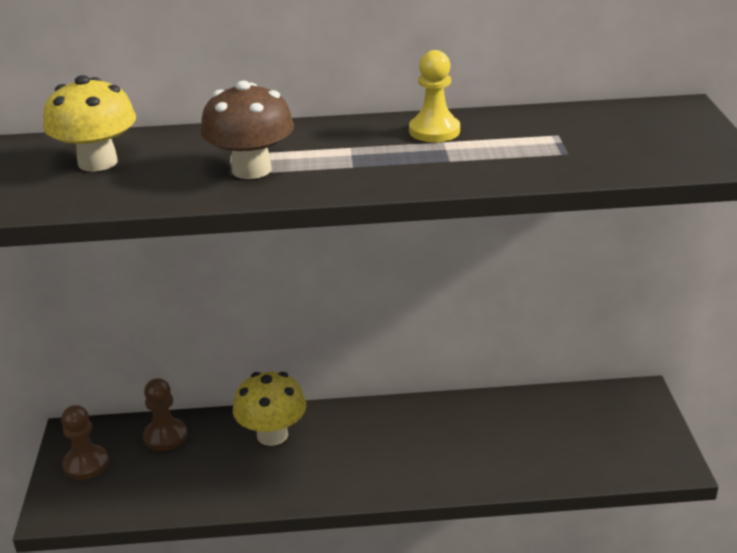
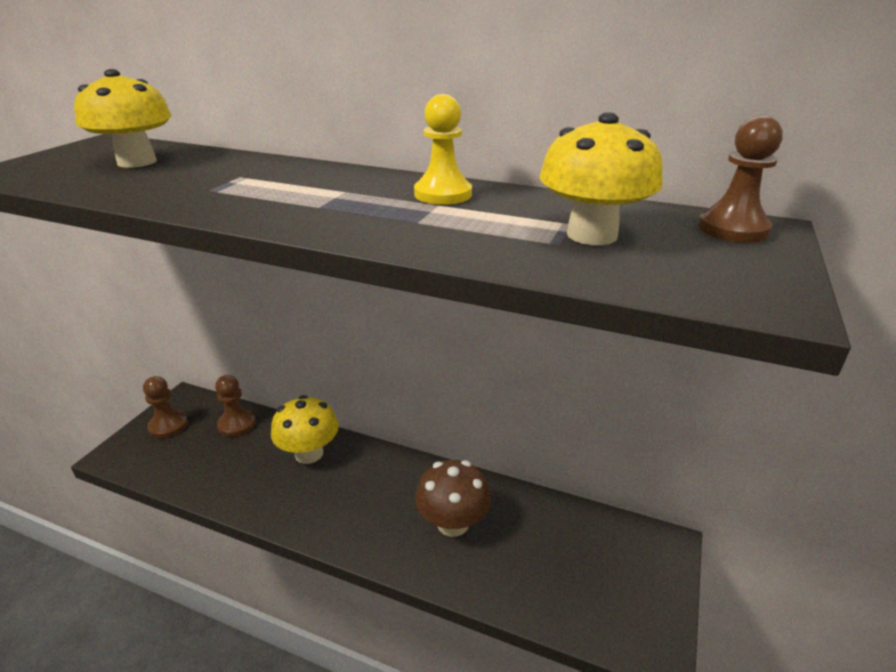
camera: 25 degrees right, 0 degrees up
brown mushroom [200,81,294,179] -> brown mushroom moved to [415,460,491,537]
none -> yellow mushroom [540,112,663,245]
none -> brown pawn [698,116,783,243]

